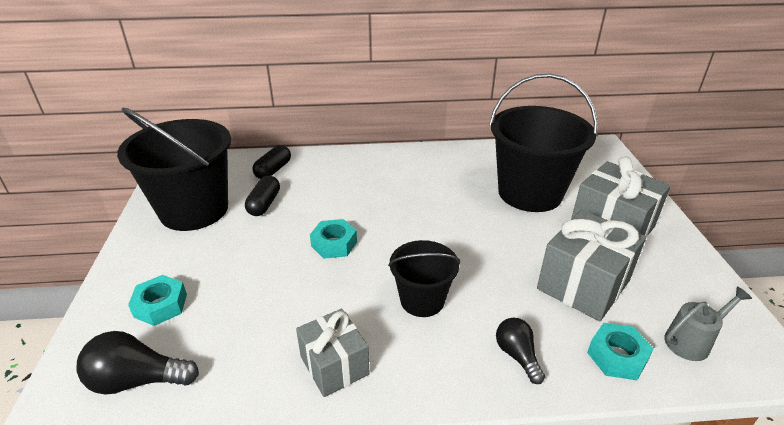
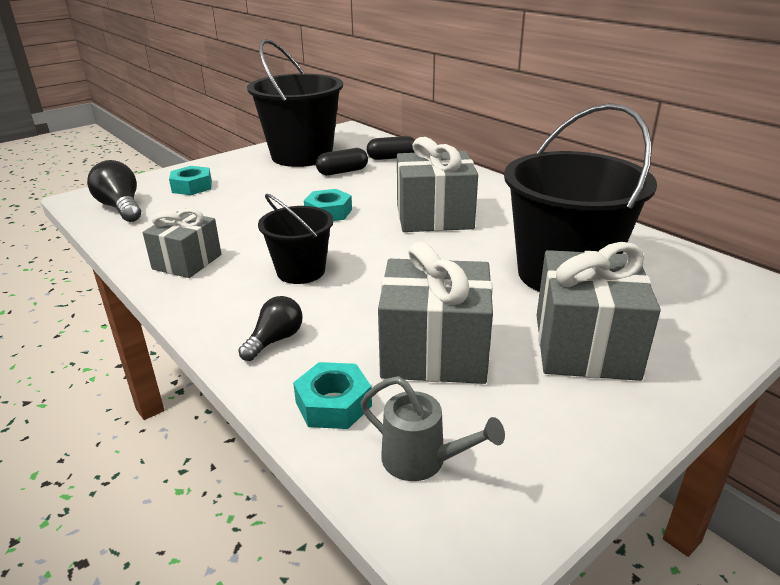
camera: 55 degrees right, 5 degrees down
none -> grey gift [397,137,478,232]

